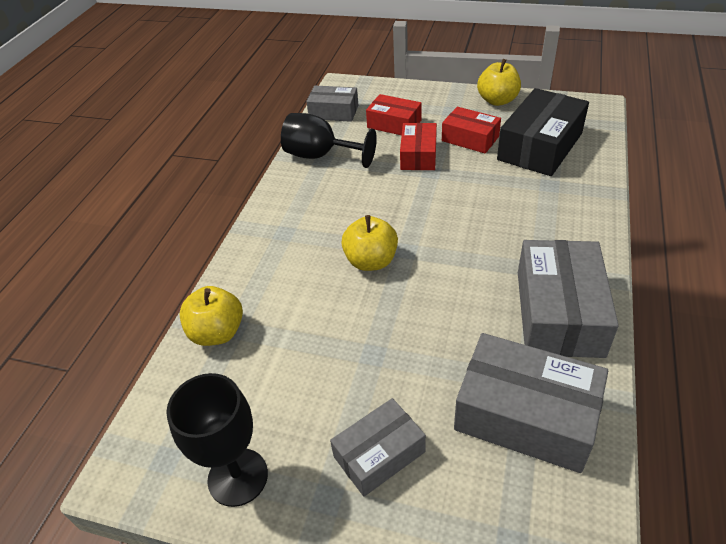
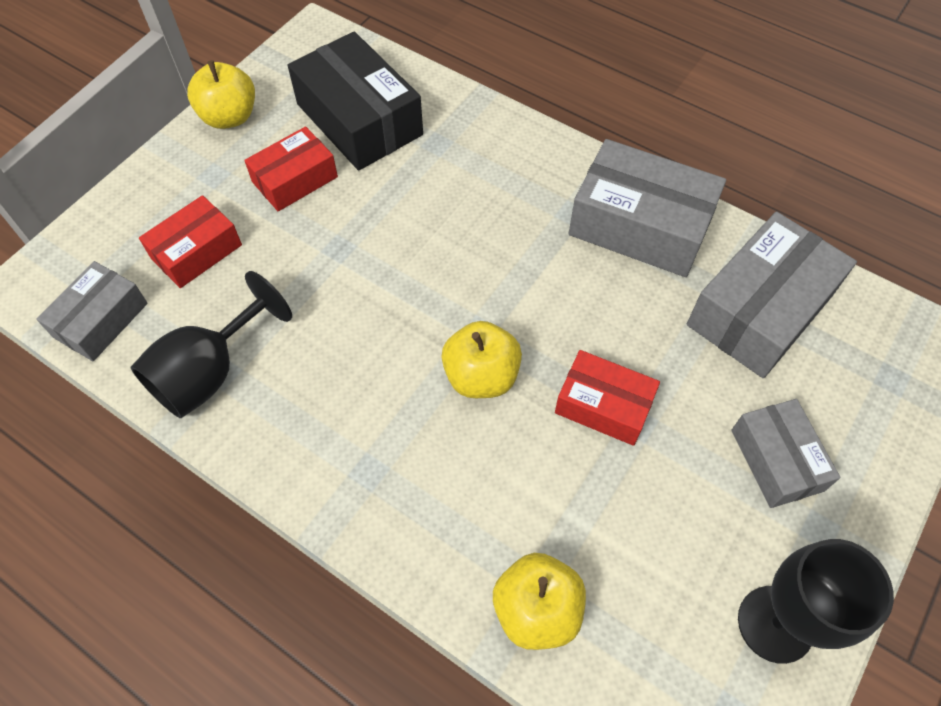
camera: 75 degrees left, 15 degrees up
red box [400,123,437,170] -> red box moved to [555,350,660,446]

